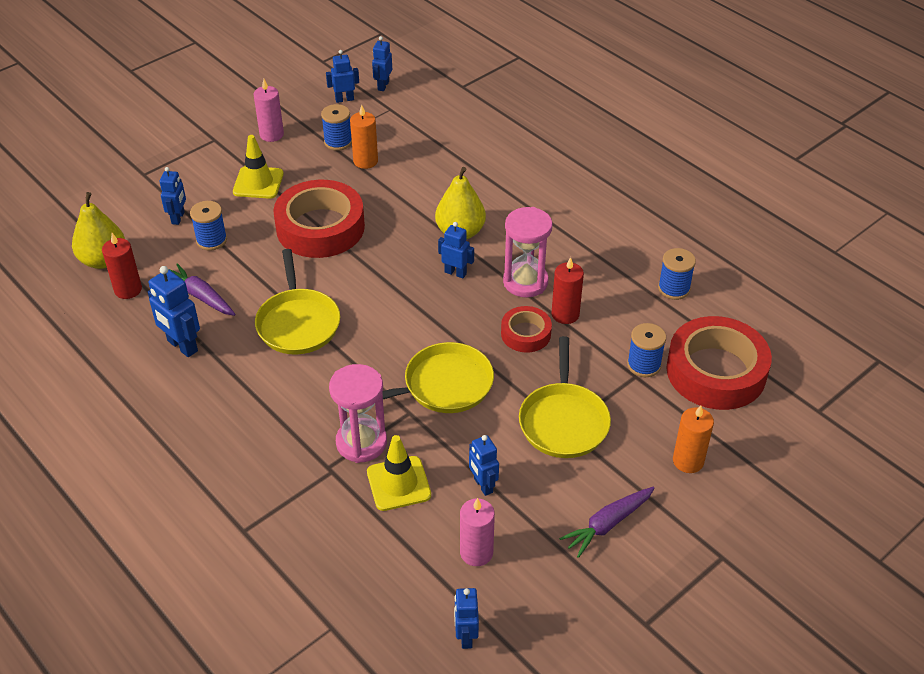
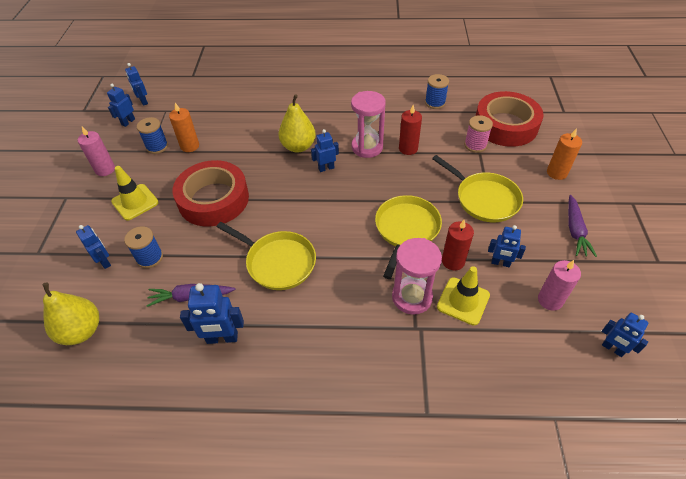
camera: 45 degrees left, 5 degrees up
red candle [102,233,142,299] -> red candle moved to [442,220,474,270]
red tape [501,306,552,353] -> none
blue spool [627,323,666,377] -> pink spool [464,115,493,153]

